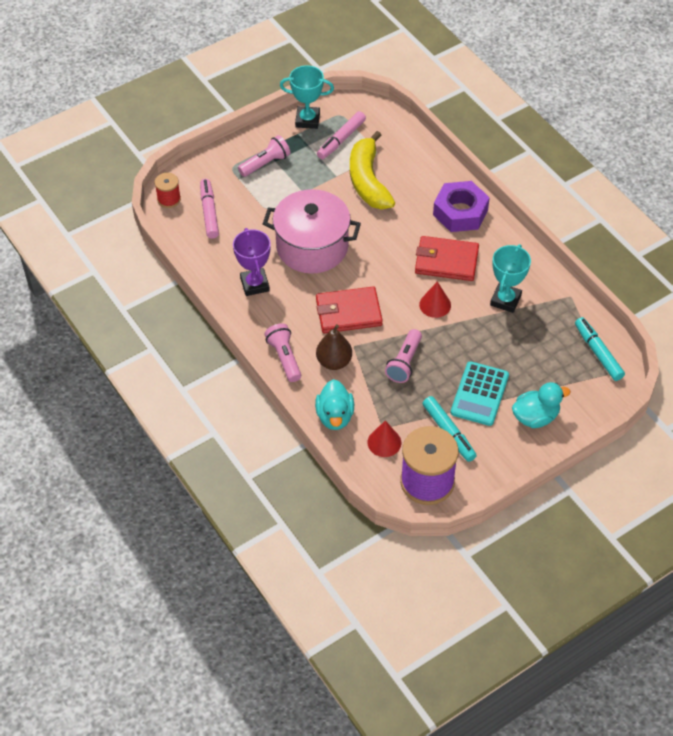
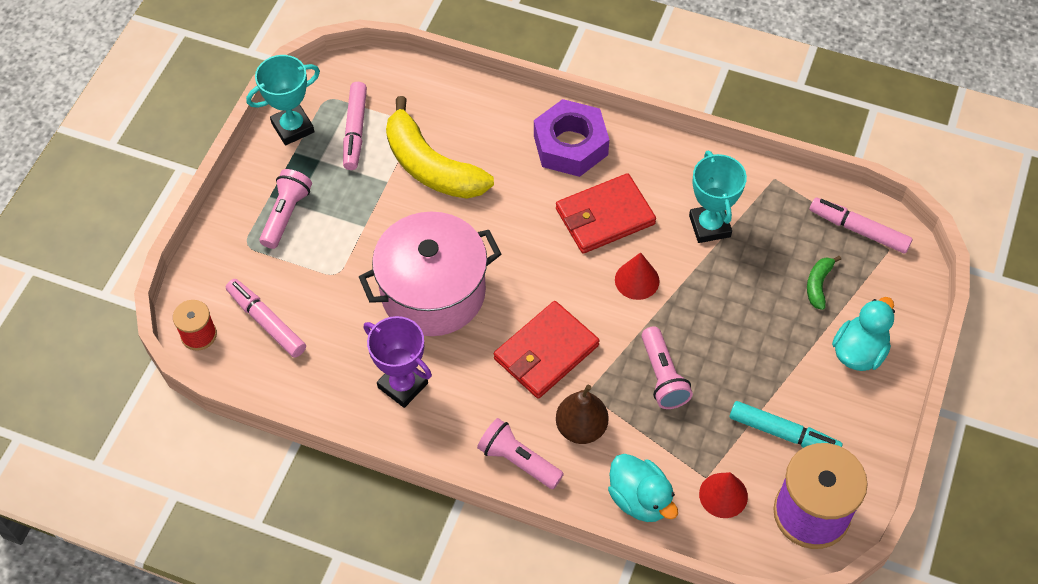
camera: 35 degrees left, 5 degrees up
turquoise calculator [451,361,509,426] -> none
turquoise marker [575,317,625,381] -> pink marker [810,197,913,254]
none -> green banana [807,256,841,310]

